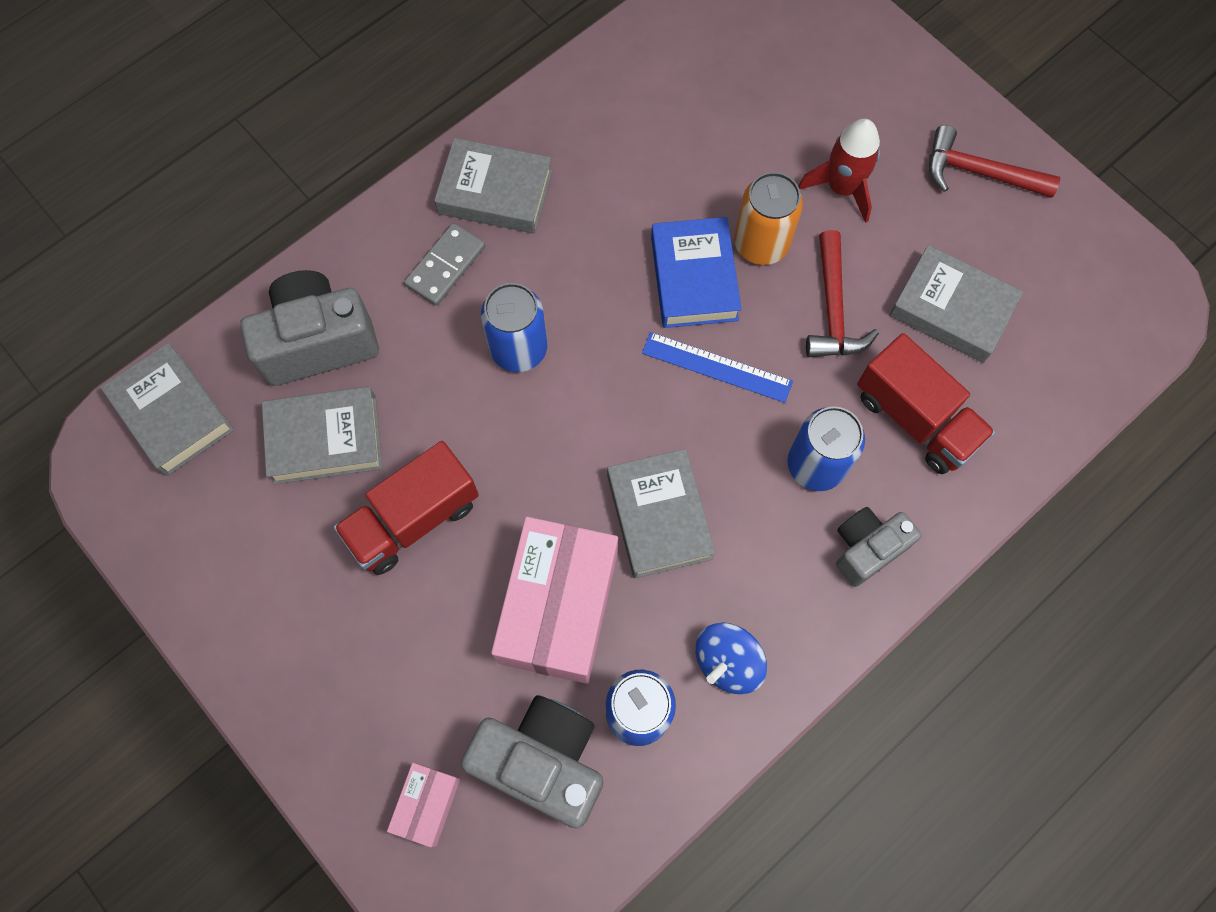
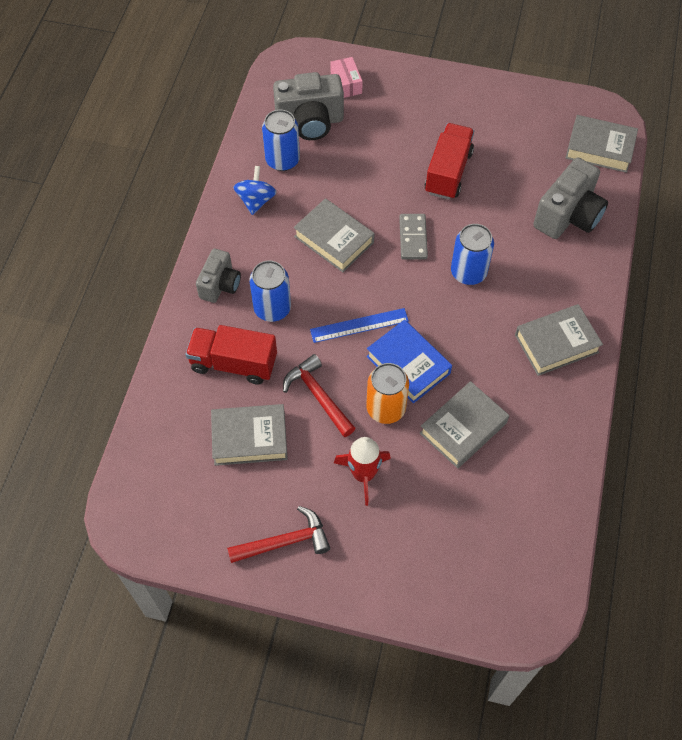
camera: 145 degrees right, 10 degrees down
grey book [262,386,382,484] -> grey book moved to [420,381,509,468]
grey domino [404,223,485,306] -> grey domino moved to [399,214,428,260]
pink box [491,517,618,684] -> none

